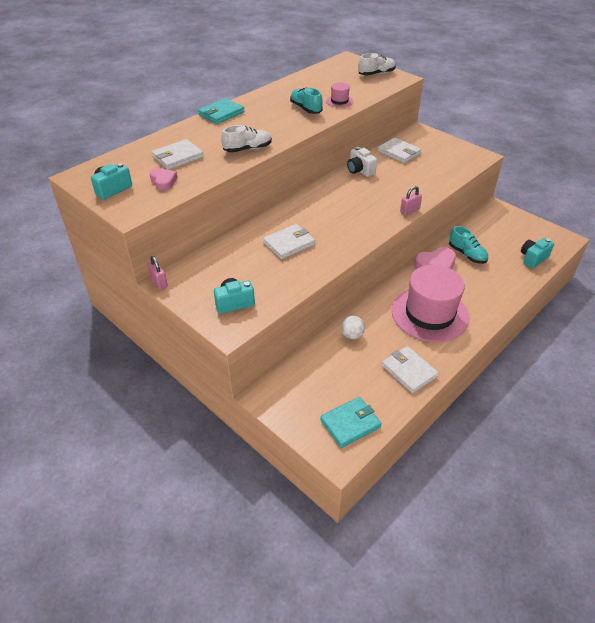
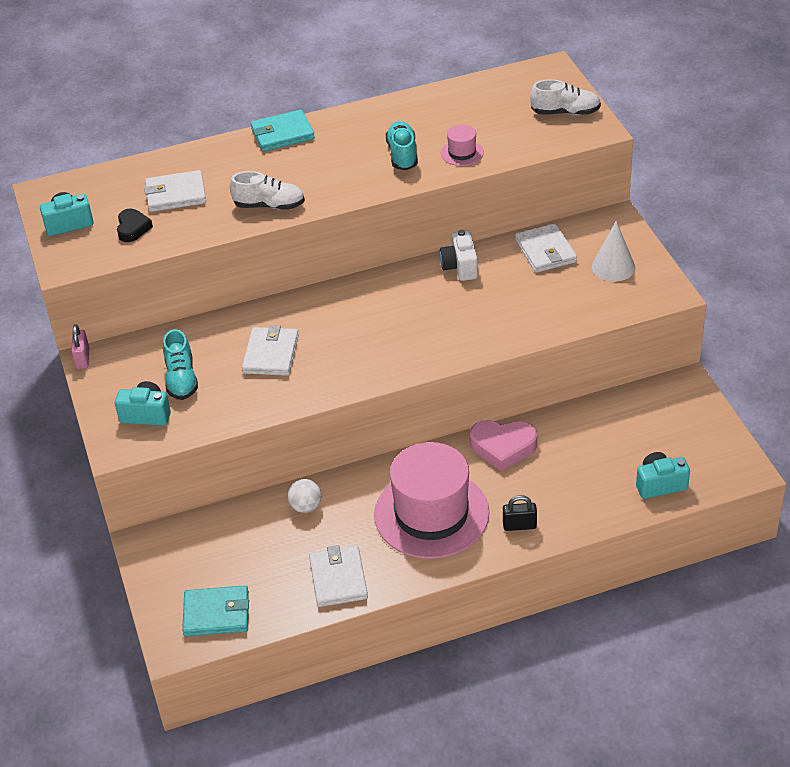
camera: 30 degrees right, 0 degrees up
pink heart [149,168,177,190] -> black heart [117,209,153,242]
white wallet [263,224,315,259] -> white wallet turned 75 degrees counterclockwise [242,325,299,376]
pink padlock [400,186,422,215] -> none
turquoise shoe [449,226,488,264] -> turquoise shoe moved to [163,329,198,400]
none -> black padlock [503,495,537,531]
none -> white cone [592,221,635,282]

